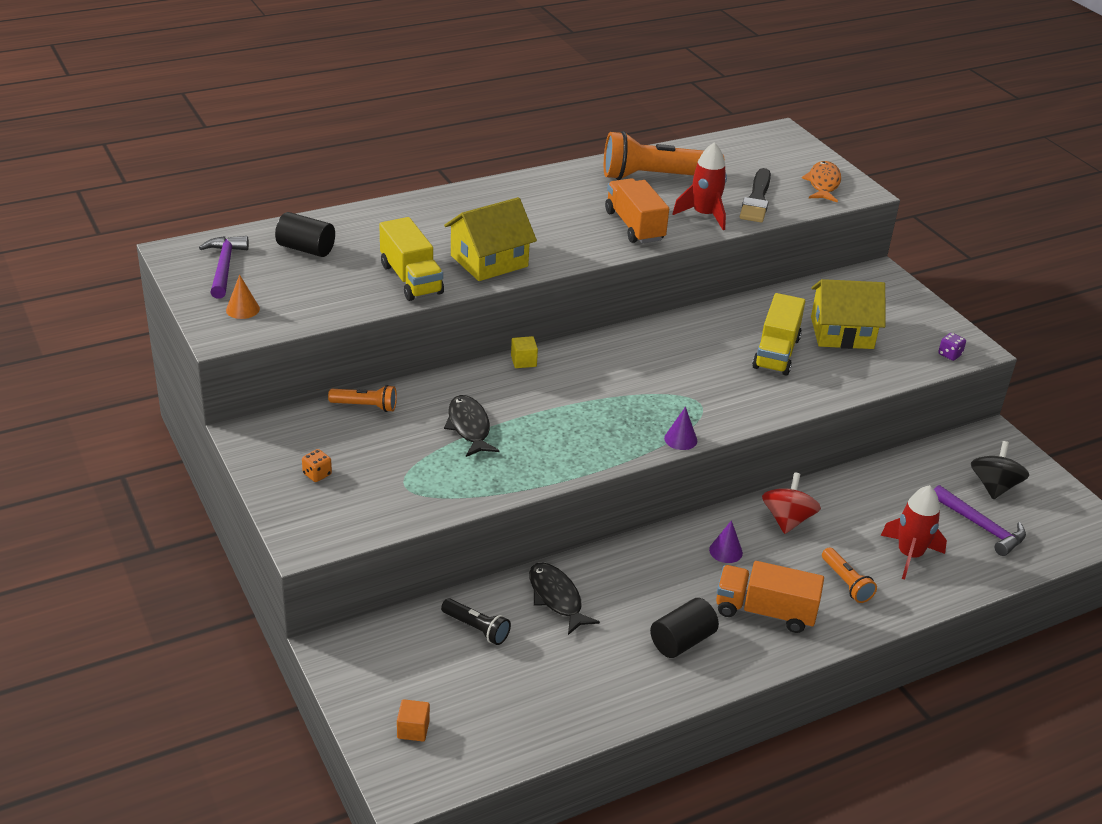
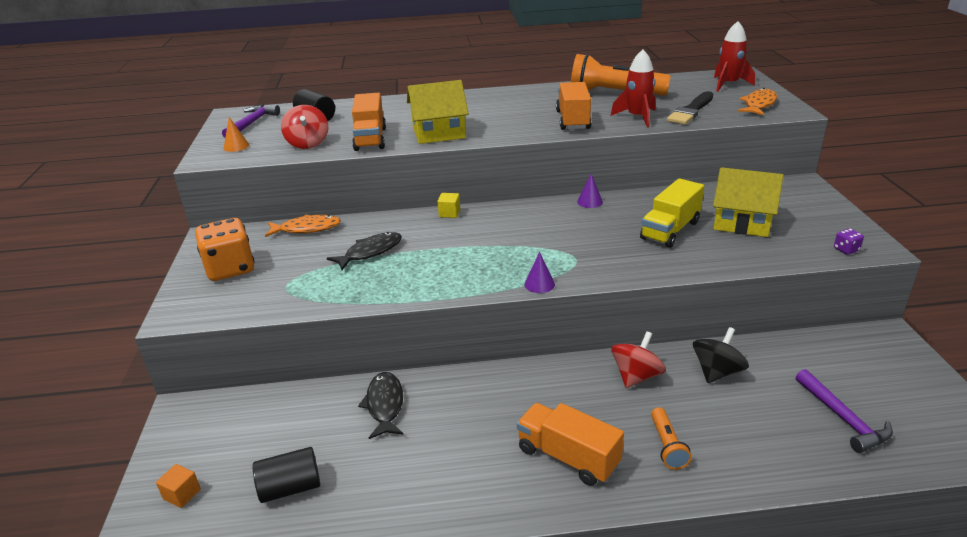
camera: 25 degrees right, 5 degrees down
orange dice [302,449,332,482] -> orange dice [195,218,255,281], size x2.45
orange flashlight [328,385,397,412] -> orange fish [265,215,341,237]
yellow truck [379,217,444,301] -> orange truck [352,93,386,151]
black flashlight [441,598,511,645] -> none
black fish [444,395,500,457] -> black fish turned 45 degrees clockwise [327,232,402,270]
black cylinder [650,598,719,658] -> black cylinder moved to [253,447,320,503]
purple cone [709,520,743,563] -> purple cone moved to [577,173,603,208]
red rocket [881,485,947,579] -> red rocket moved to [714,21,755,92]
black spinning top [971,441,1029,499] -> black spinning top moved to [693,327,749,383]
none -> red spinning top [281,105,328,149]

